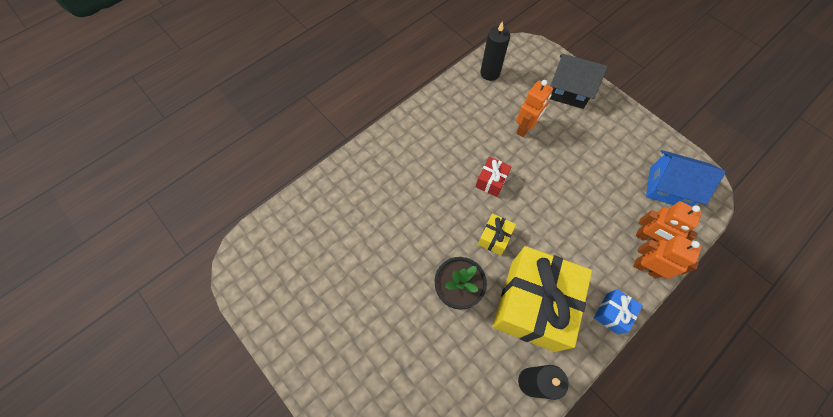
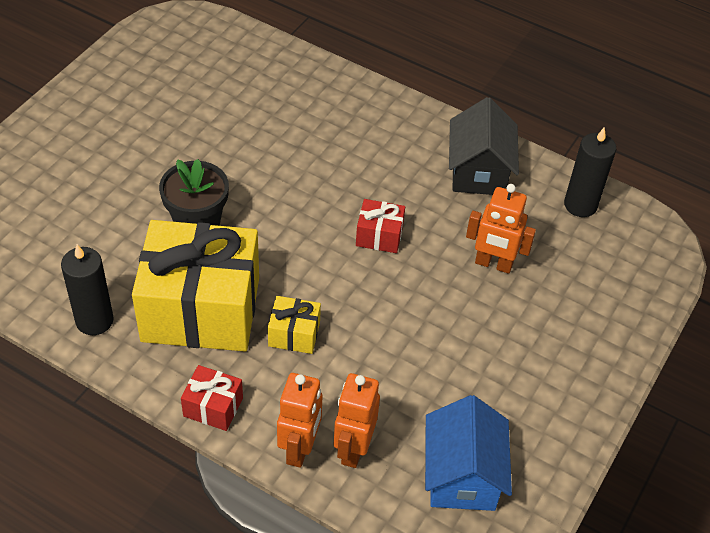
camera: 70 degrees right, 15 degrees down
yellow gift [478,213,516,255] -> yellow gift moved to [268,296,321,354]
black house [550,54,608,109] -> black house moved to [449,97,519,195]
blue gift [594,289,643,335] -> red gift [181,365,243,431]

